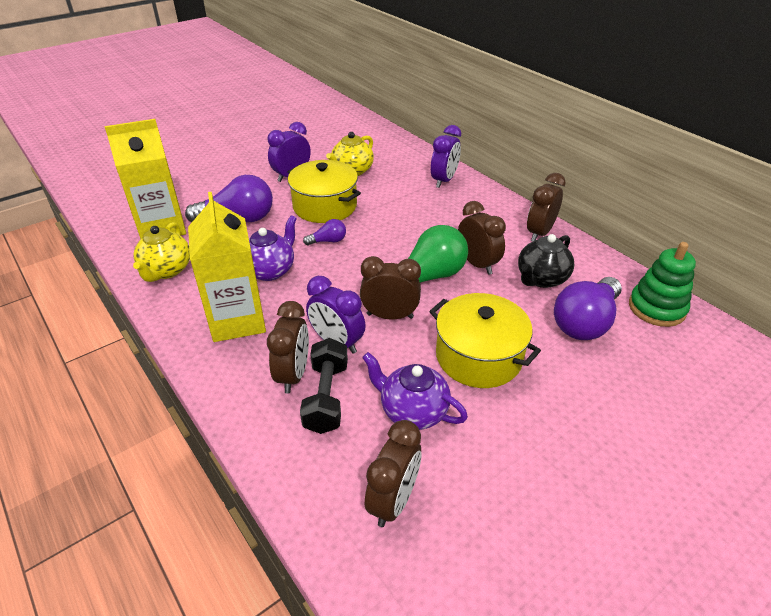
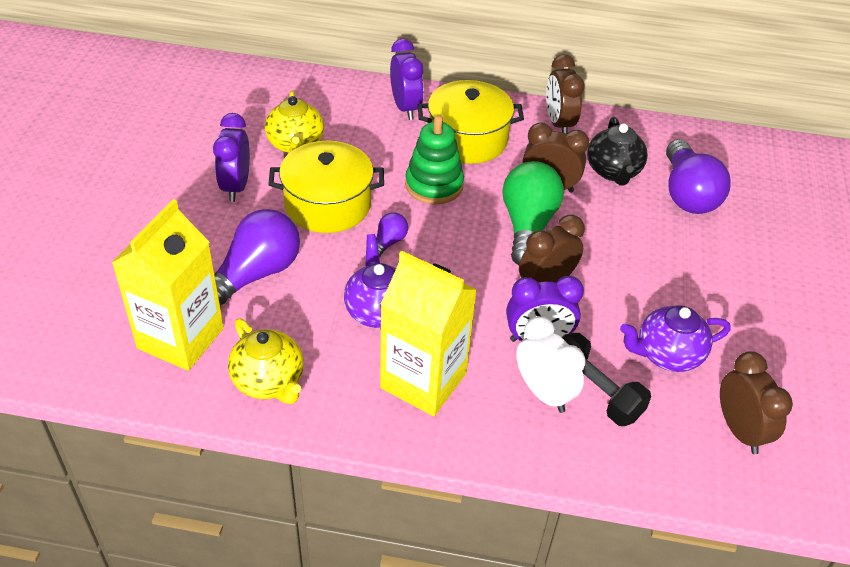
camera: 45 degrees left, 5 degrees up
brown clock [267,301,309,393] -> white clock [516,316,585,413]
yellow pot [429,293,541,388] -> yellow pot moved to [418,80,524,164]
green stacking toy [629,242,696,327] -> green stacking toy moved to [405,115,464,204]

